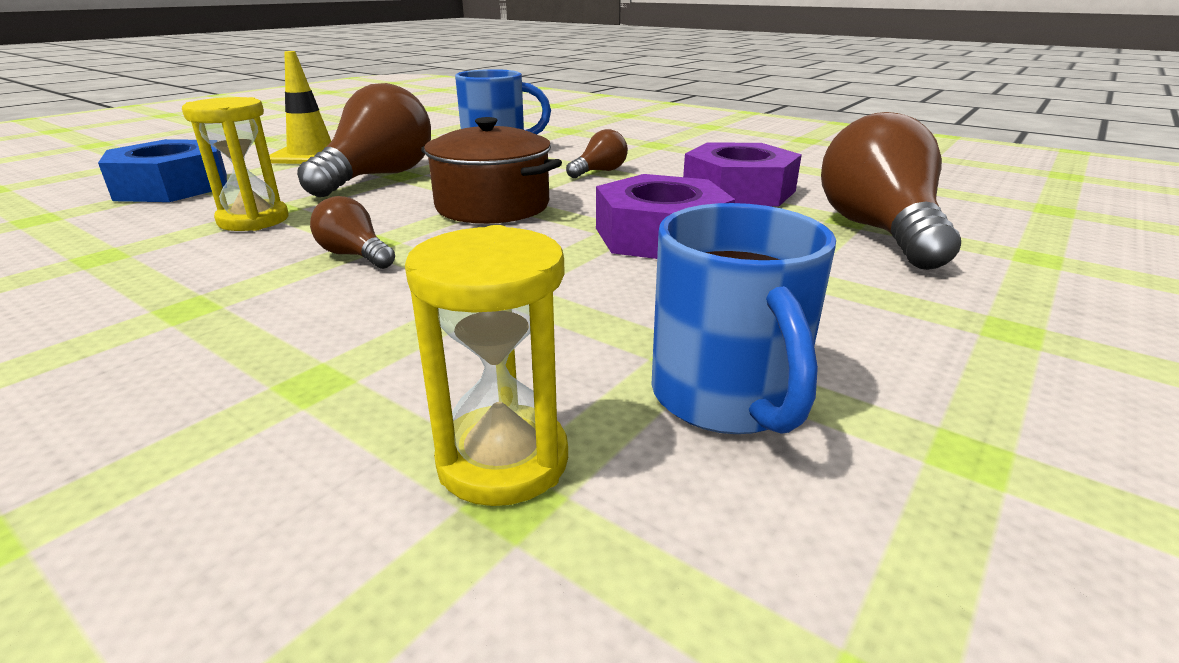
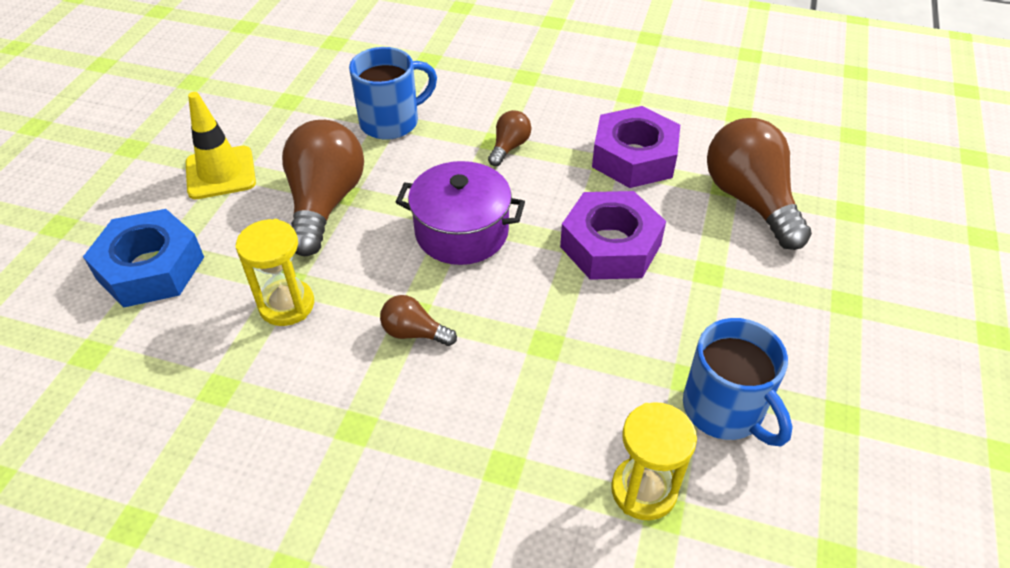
camera: 20 degrees left, 20 degrees up
brown pot [421,117,562,224] -> purple pot [396,161,525,265]

